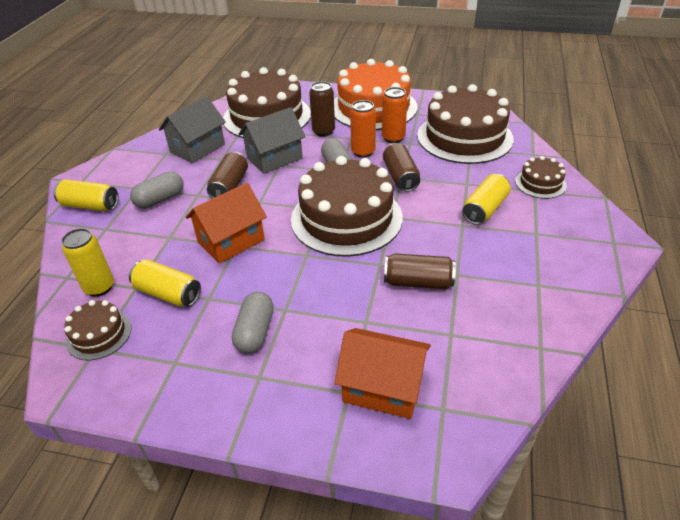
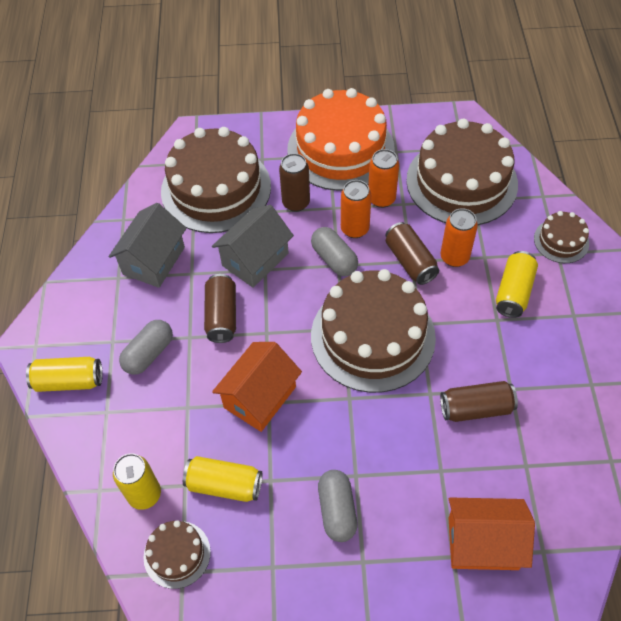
camera: 15 degrees left, 15 degrees up
none -> orange can [440,208,478,267]

